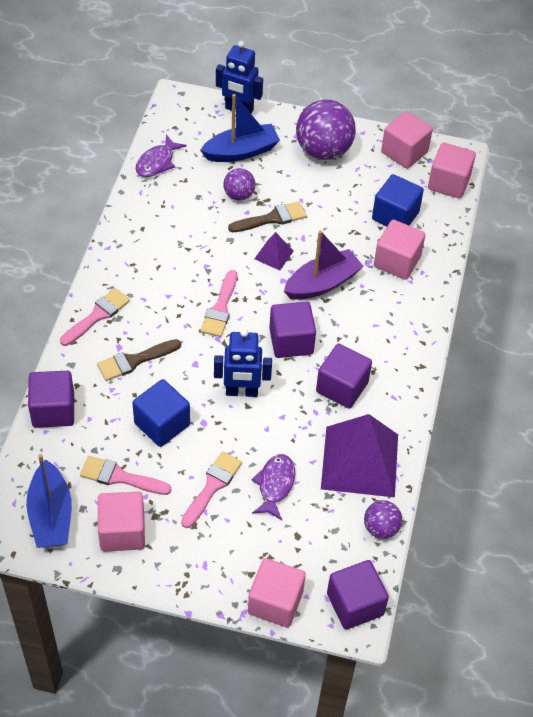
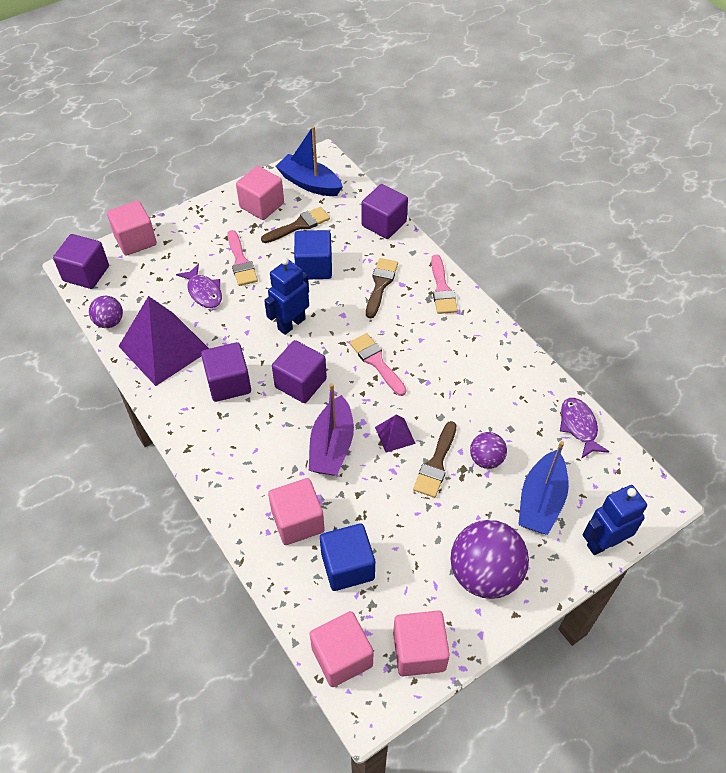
camera: 135 degrees right, 0 degrees up
pink brush [80,456,171,495] -> brown brush [261,207,330,243]

